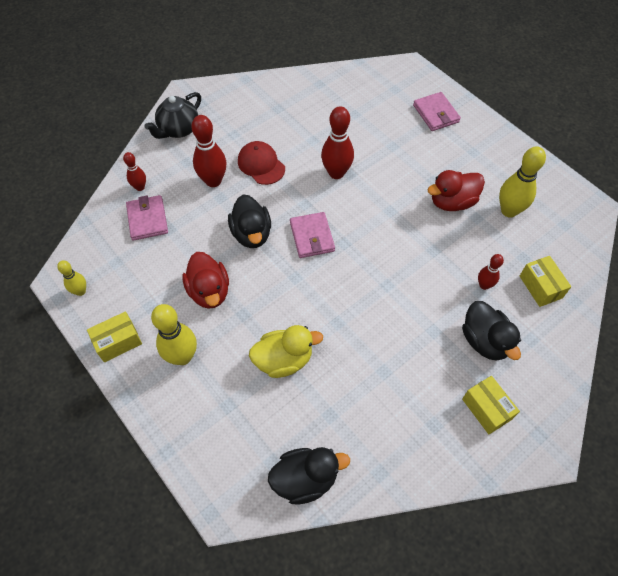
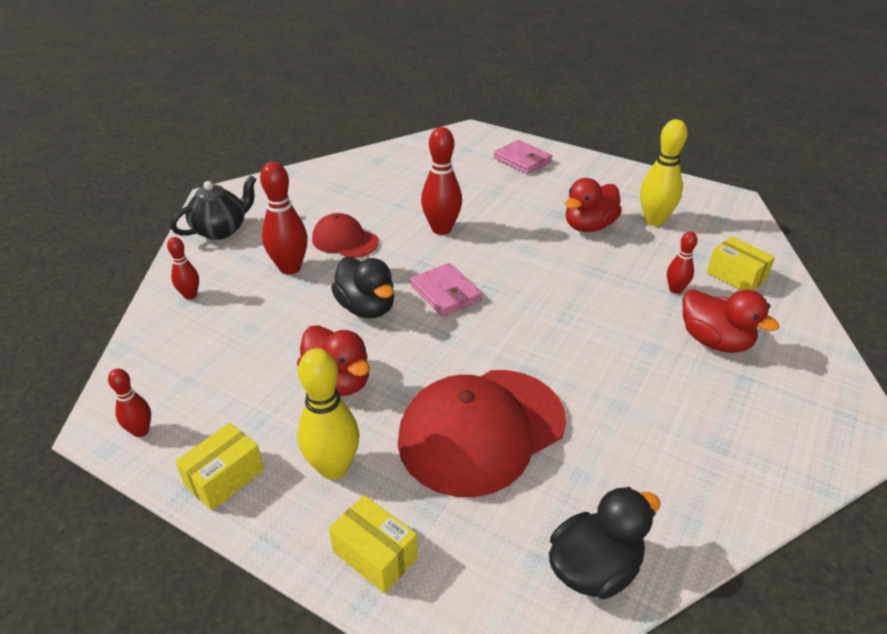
camera: 20 degrees left, 20 degrees down
yellow bowling pin [57,260,86,296] -> red bowling pin [108,368,151,437]
pink wallet [126,195,168,241] -> none
black teapot [144,92,201,139] -> black teapot turned 150 degrees counterclockwise [170,175,257,240]
yellow duck [249,325,323,378] -> red cap [398,370,566,497]
black duck [462,301,521,361] -> red duck [683,289,779,353]
yellow box [462,376,520,434] -> yellow box moved to [329,495,418,594]

